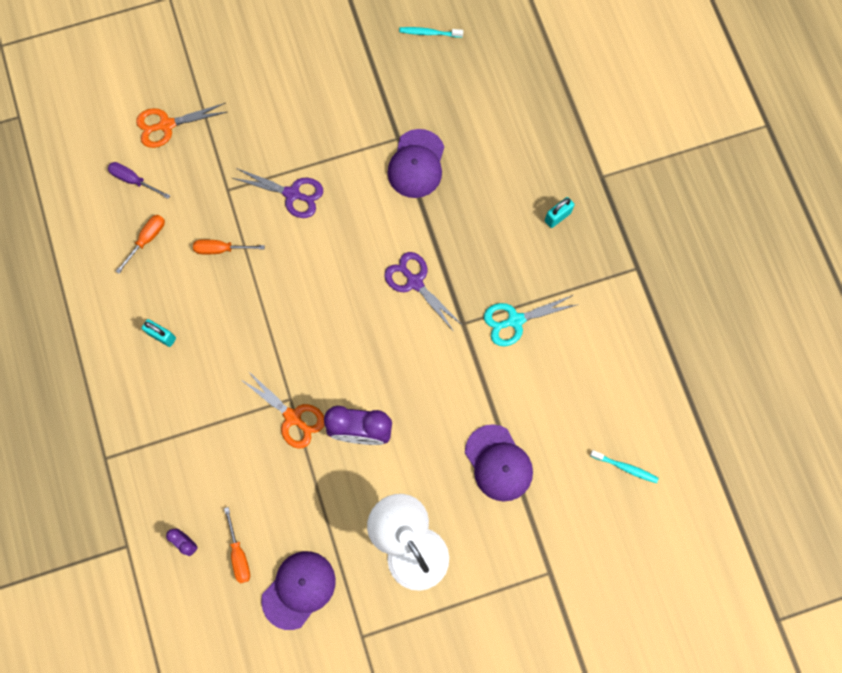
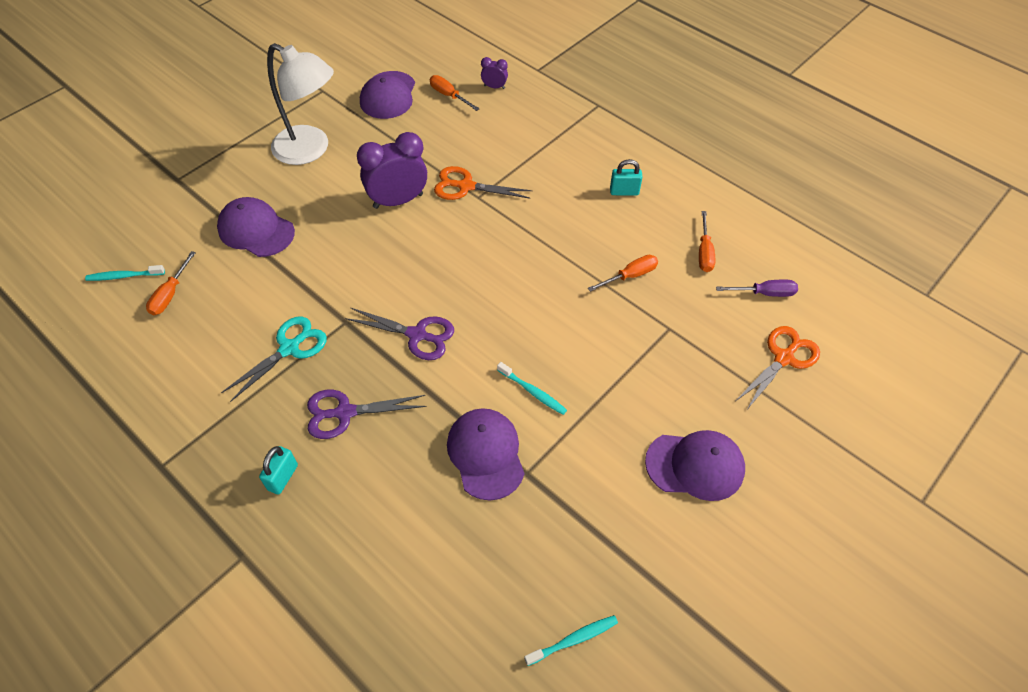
camera: 150 degrees right, 20 degrees down
purple scissors [232,168,323,218] -> purple scissors moved to [307,390,427,439]
none -> orange screwdriver [146,251,196,315]
none -> turquoise toothbrush [497,362,567,415]
none -> purple cap [645,430,745,501]

